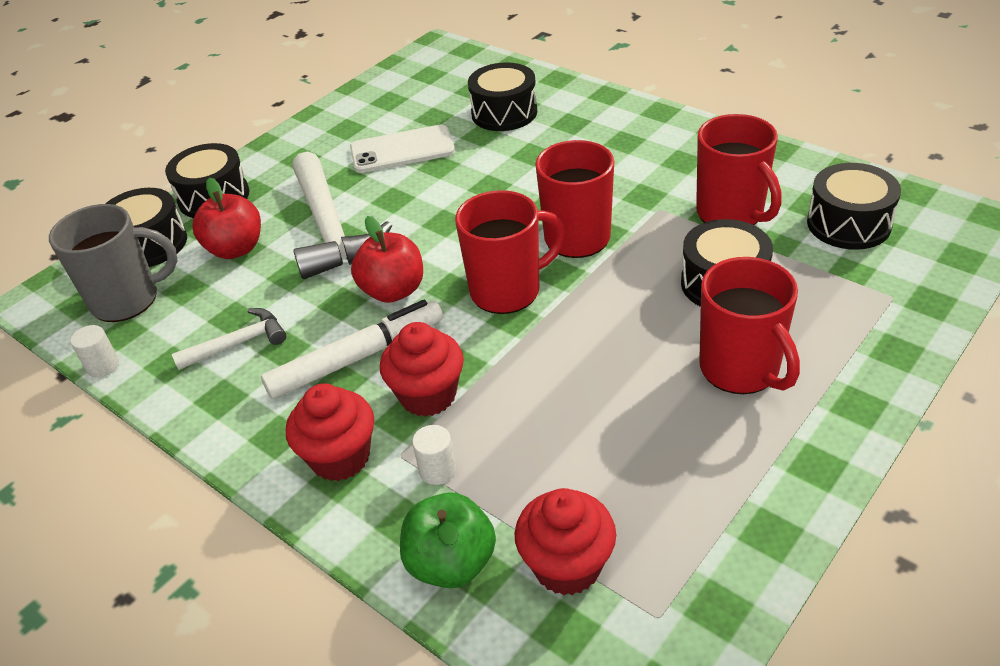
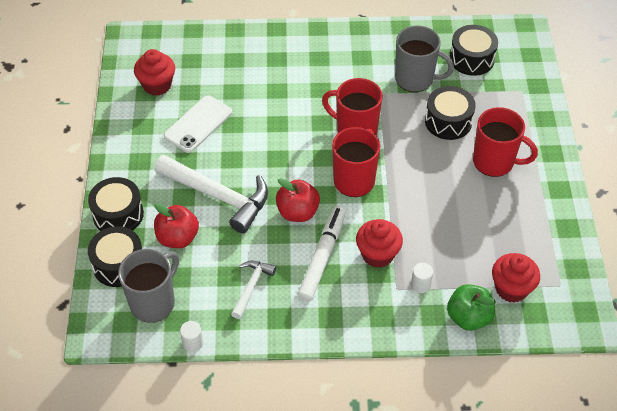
camera: 45 degrees left, 10 degrees up
red cupcake [286,383,374,481] -> red cupcake moved to [134,49,175,96]
black drum [468,63,537,131] -> none
red mug [696,114,782,225] -> grey mug [395,26,454,92]

